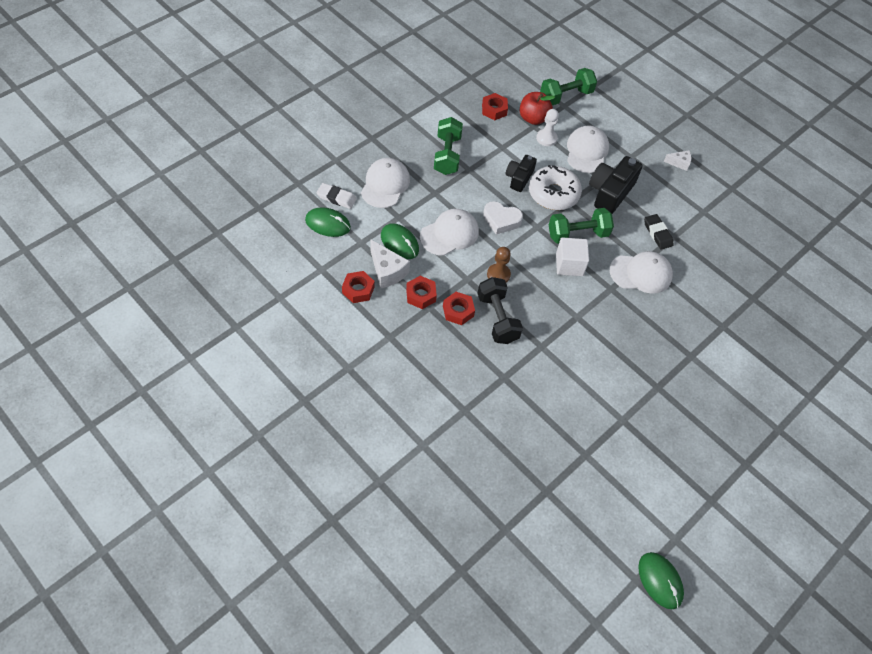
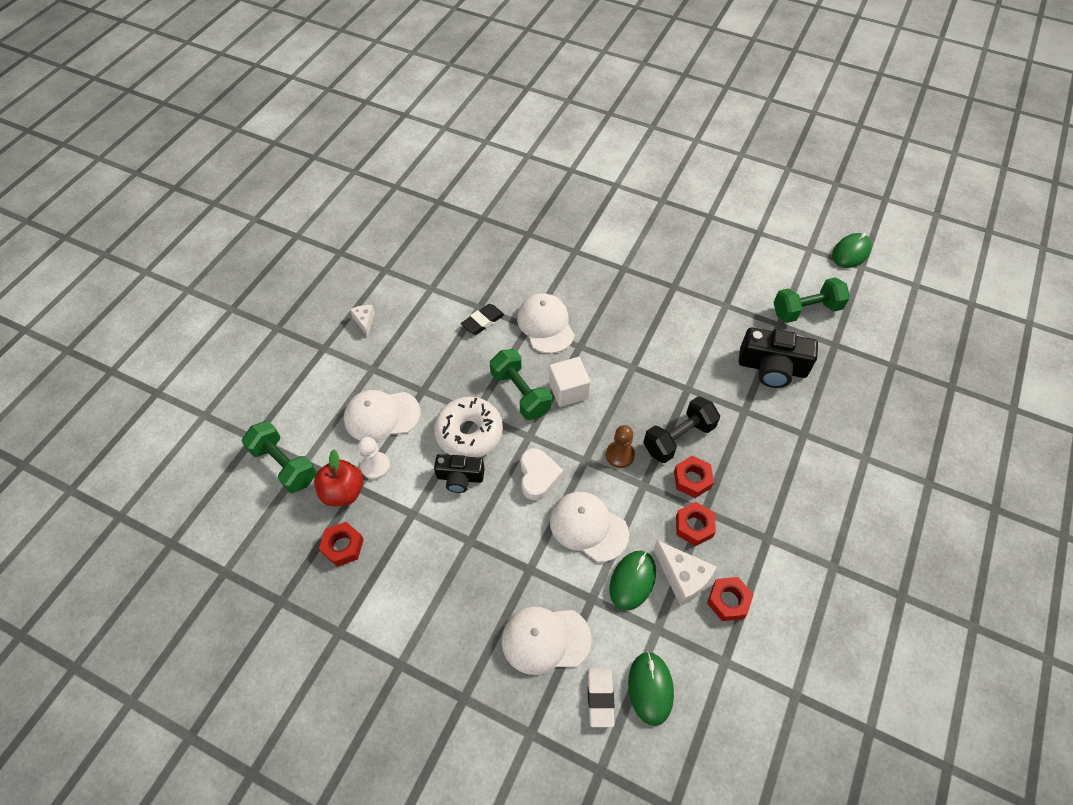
camera: 105 degrees left, 0 degrees up
white cheese [370,239,410,289] -> white cheese turned 105 degrees clockwise [653,540,716,606]
green dumbbell [434,117,463,175] -> green dumbbell moved to [773,278,850,323]
black camera [589,156,643,214] -> black camera moved to [739,328,818,388]

